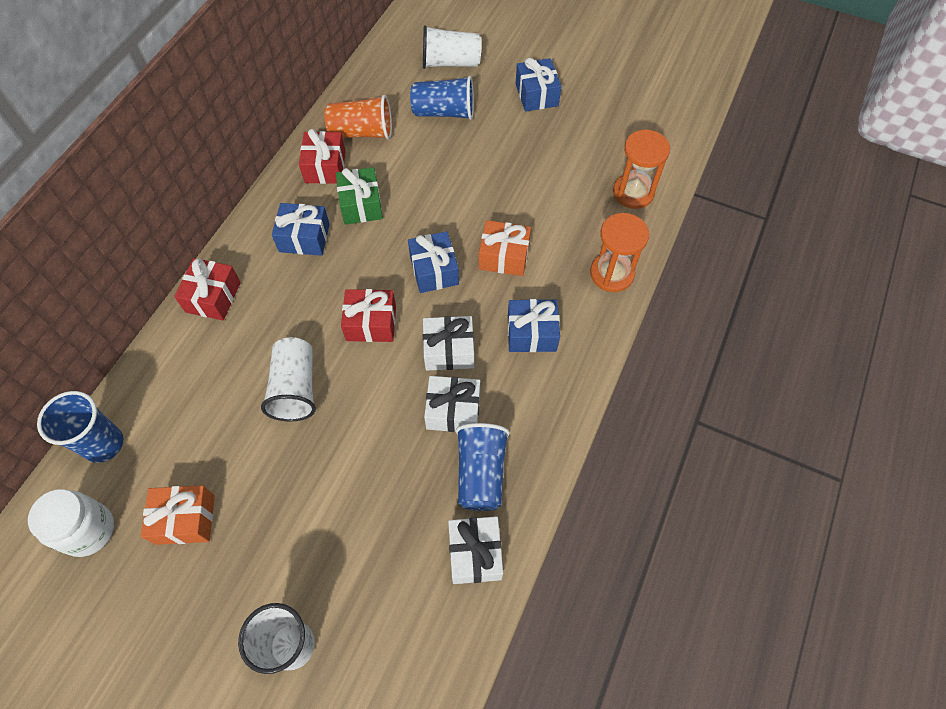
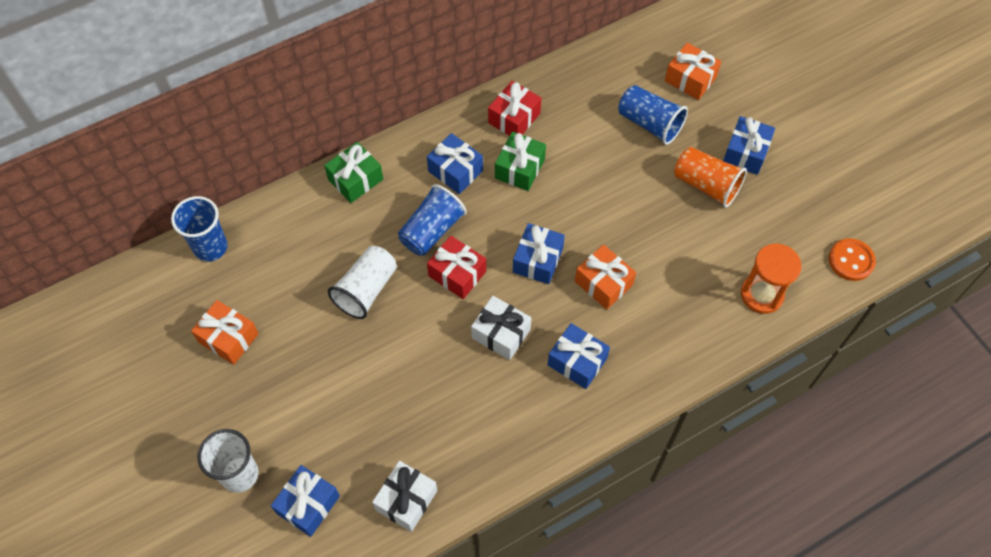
camera: 35 degrees right, 0 degrees up
white jar [28,489,114,557] -> none
red gift [174,258,241,320] -> green gift [324,142,383,203]
orange cup [324,95,392,140] -> orange cup moved to [674,147,747,208]
white cup [423,25,481,69] -> orange gift [665,43,721,100]
white gift [424,376,480,432] -> none
blue cup [456,423,510,511] -> blue cup moved to [398,184,467,256]
orange hourglass [590,213,649,292] -> none
none -> blue gift [271,465,340,537]
none -> orange button [829,238,876,281]

